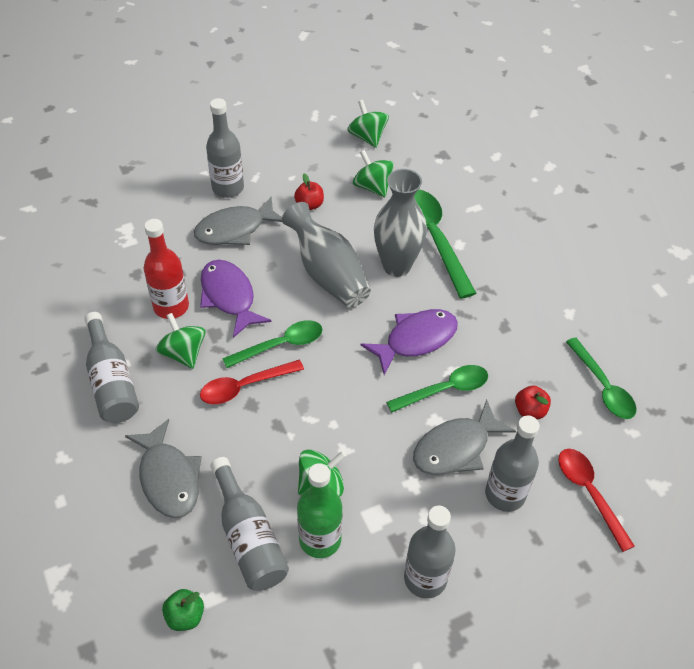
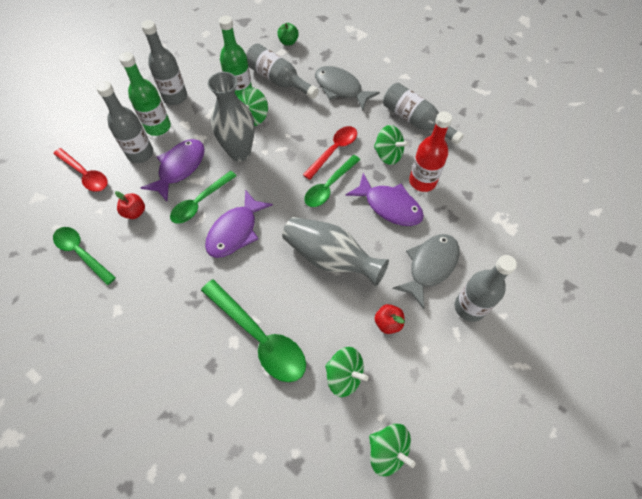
camera: 155 degrees right, 10 degrees up
grey vase [374,169,427,277] -> grey vase moved to [208,72,255,162]
grey fish [413,400,516,475] -> purple fish [141,139,205,202]
none -> green bottle [119,52,171,136]

